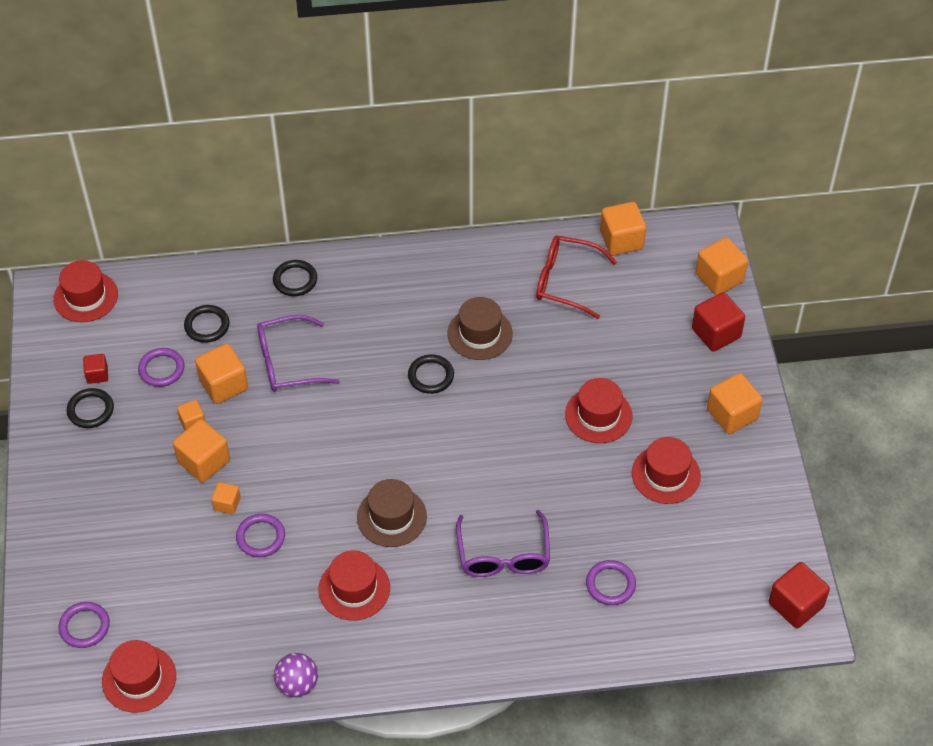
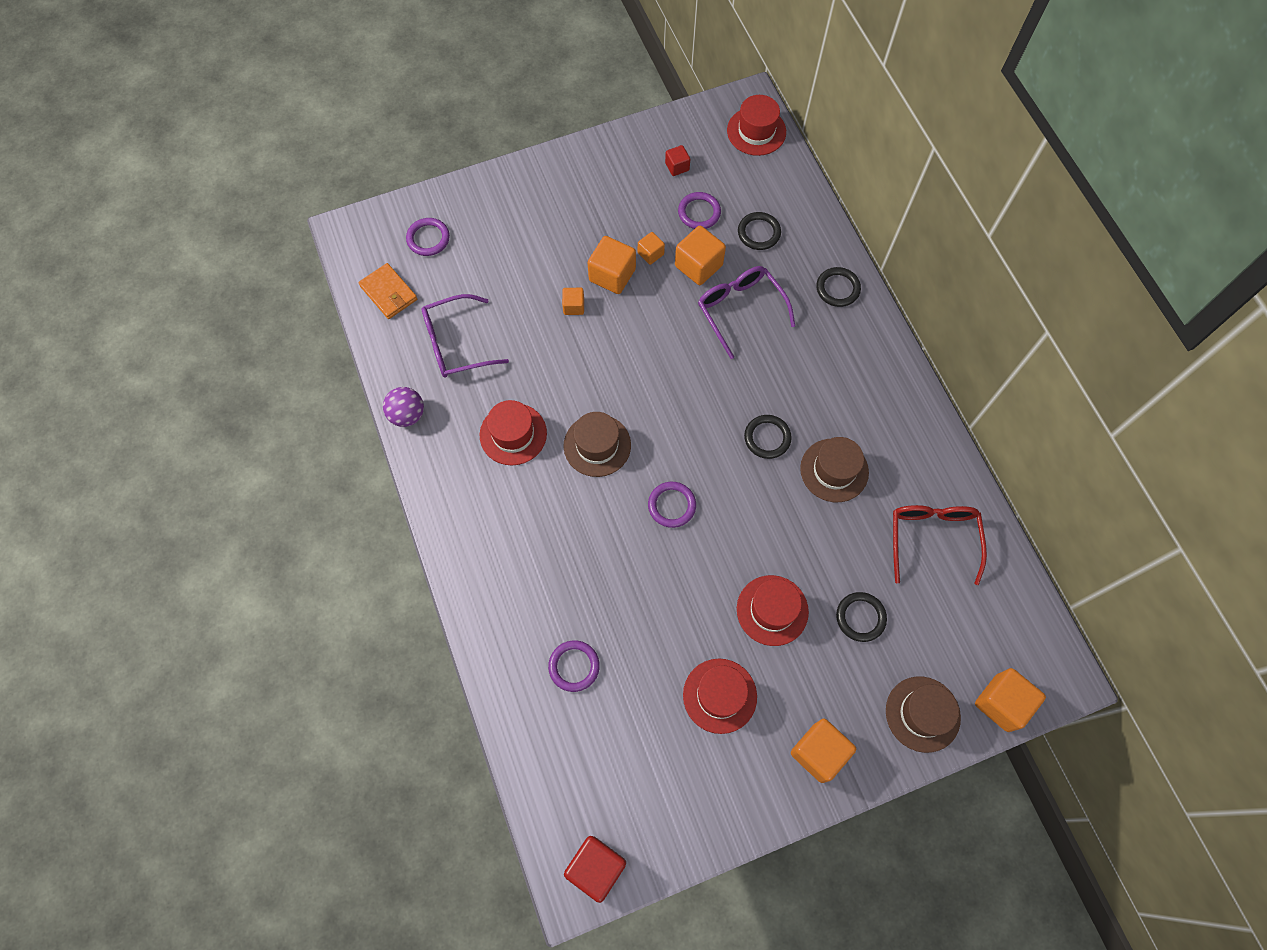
camera: 75 degrees right, 15 degrees up
black ring [67,388,114,428] -> black ring moved to [836,592,887,642]
red hat [102,640,176,713] -> orange wallet [358,263,417,319]
purple ring [236,514,285,557] -> purple ring moved to [648,482,696,528]
purple glasses [456,510,550,577] -> purple glasses moved to [422,294,509,378]
orange cube [600,202,646,255] -> none
red cube [692,292,745,352] -> brown hat [886,676,961,753]

